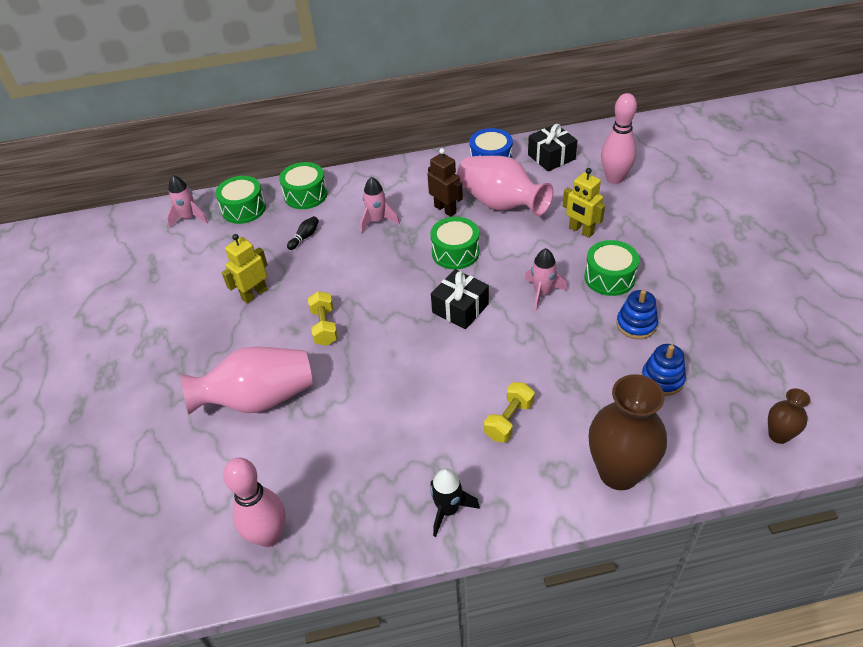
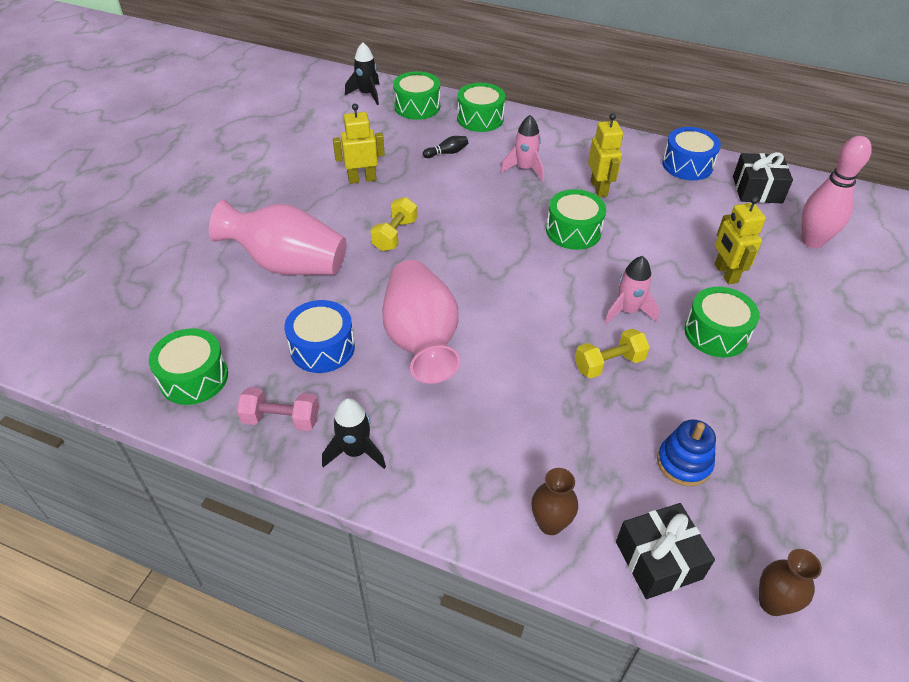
camera: 30 degrees right, 0 degrees up
pink rocket [167,175,208,228] -> black rocket [345,42,379,105]
pink bowling pin [223,458,286,547] -> green drum [149,328,228,405]
brown robot [427,148,463,217] -> yellow robot [588,113,623,197]
black gift [431,269,489,329] -> black gift moved to [616,503,715,599]
pink vase [457,156,554,216] -> pink vase moved to [382,260,460,384]
yellow dumbbell [484,382,535,443] -> yellow dumbbell moved to [575,328,650,378]
brown vase [589,374,667,490] -> brown vase [532,468,578,535], size x0.50
blue stacking toy [616,290,658,339] -> none
none -> pink dumbbell [237,387,319,431]
none -> blue drum [284,300,355,373]

